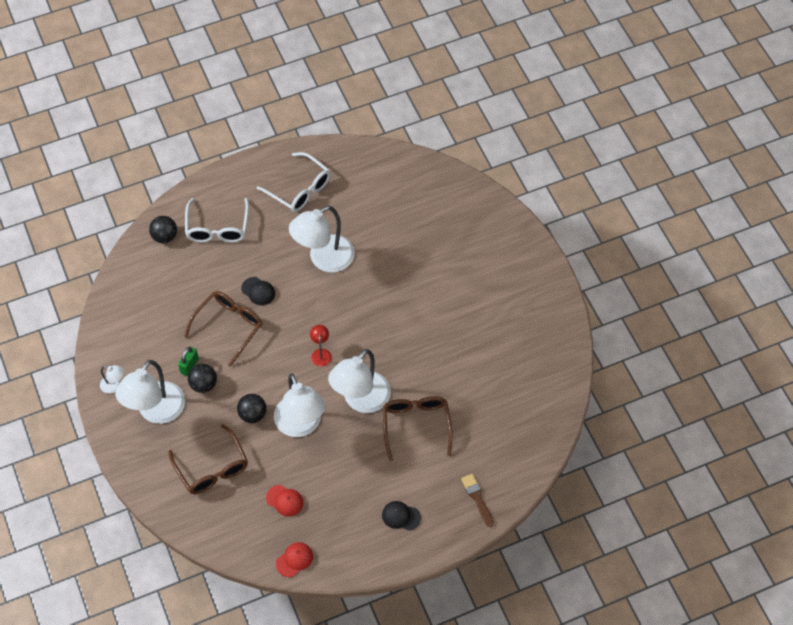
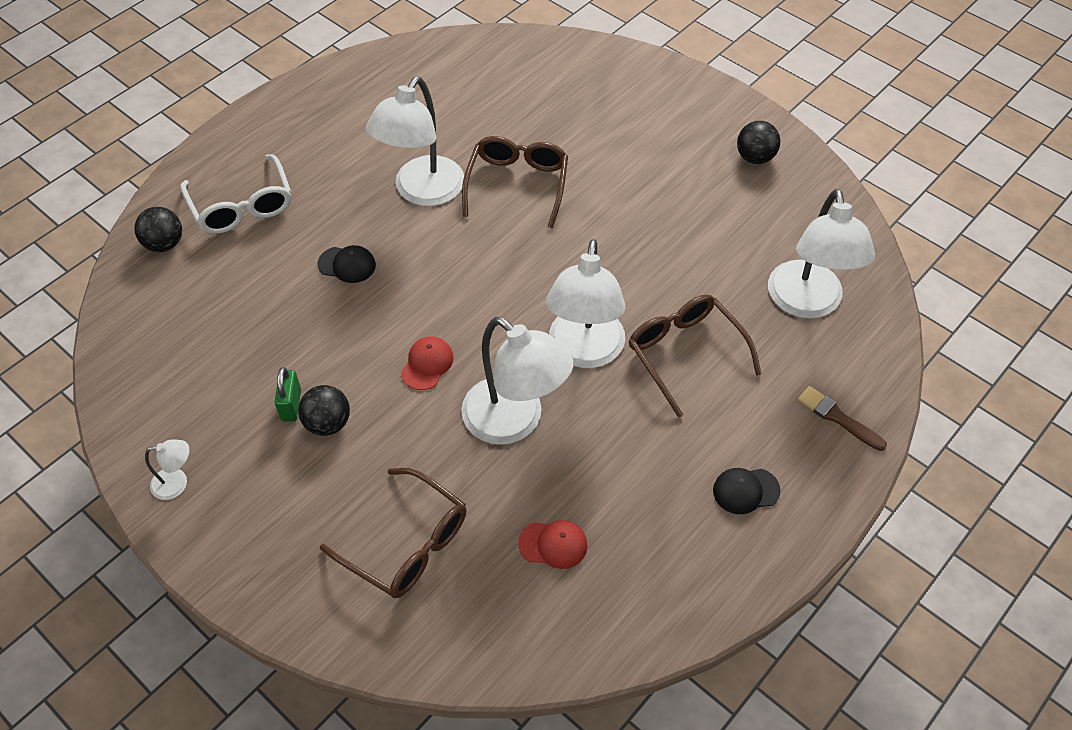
camera: 25 degrees left, 5 degrees down
white lamp [115,360,185,424] -> white lamp moved to [768,189,875,319]
brown glasses [184,291,263,367] -> brown glasses moved to [462,136,568,229]
black ball [237,394,267,423] -> black ball moved to [737,121,780,164]
white glasses [256,152,331,212] -> none
red cap [276,542,313,577] -> red cap moved to [401,336,454,390]
red lamp [310,325,332,367] -> none

